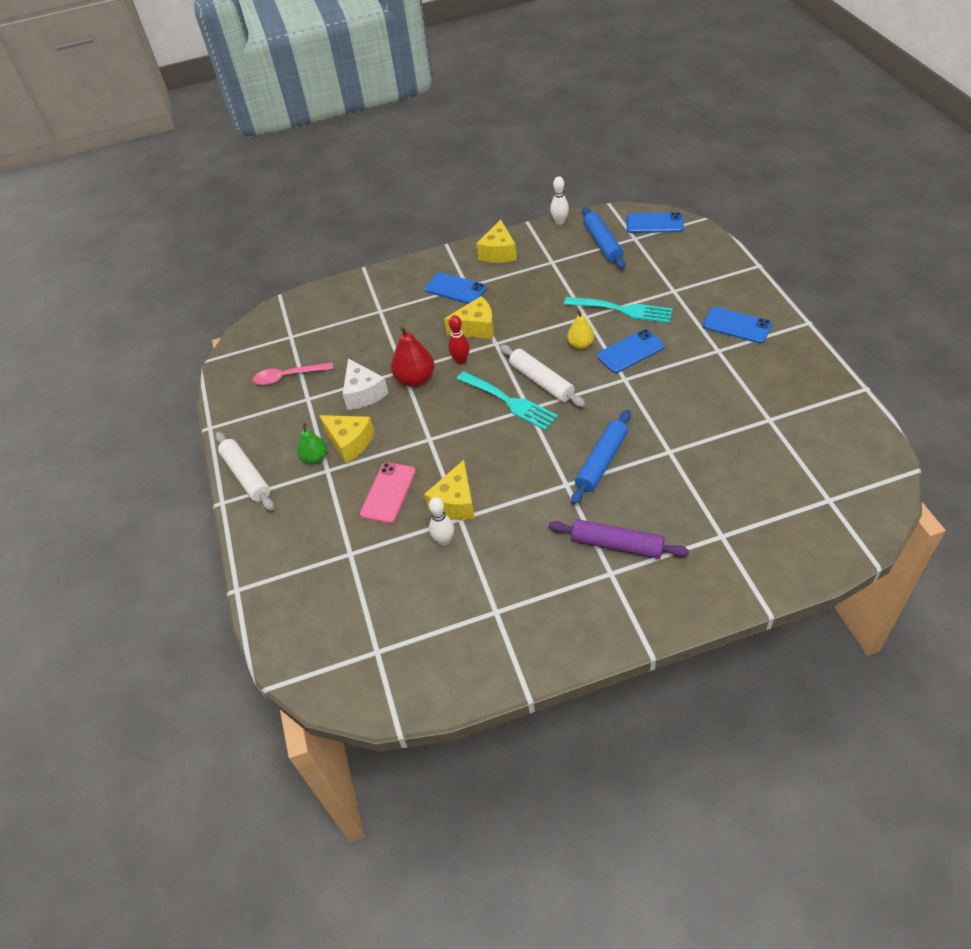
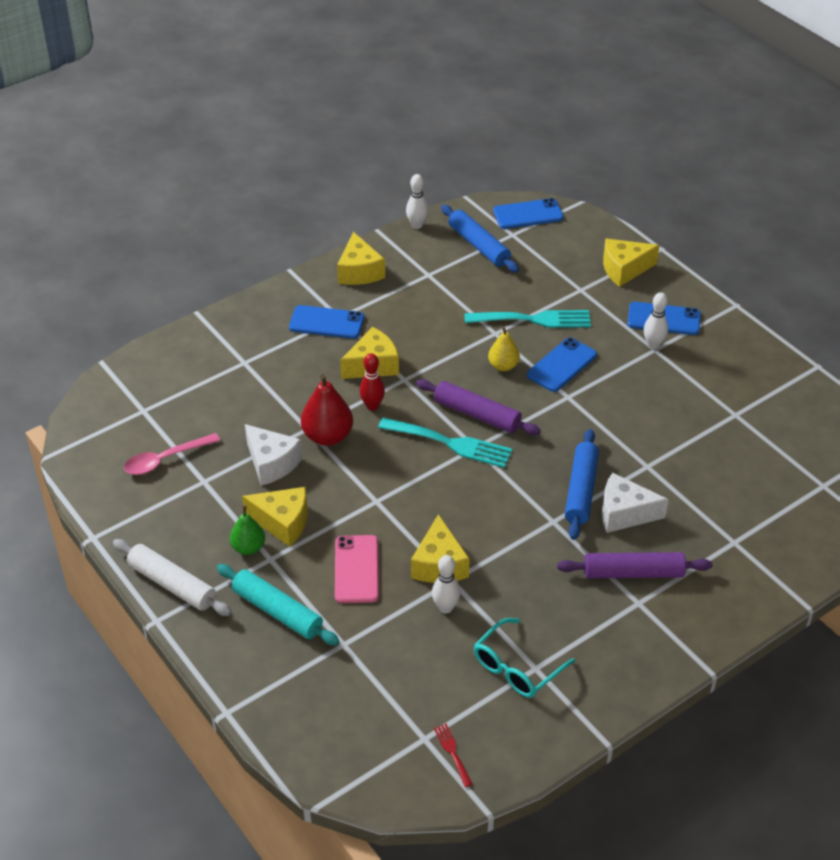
camera: 25 degrees left, 5 degrees down
white rolling pin [500,345,586,407] -> purple rolling pin [416,379,541,435]
none -> turquoise rolling pin [217,564,340,646]
none -> red fork [434,724,472,787]
none -> turquoise glasses [474,618,575,698]
none -> white cheese [602,473,669,533]
none -> yellow cheese [603,239,659,287]
none -> white bowling pin [644,292,668,349]

